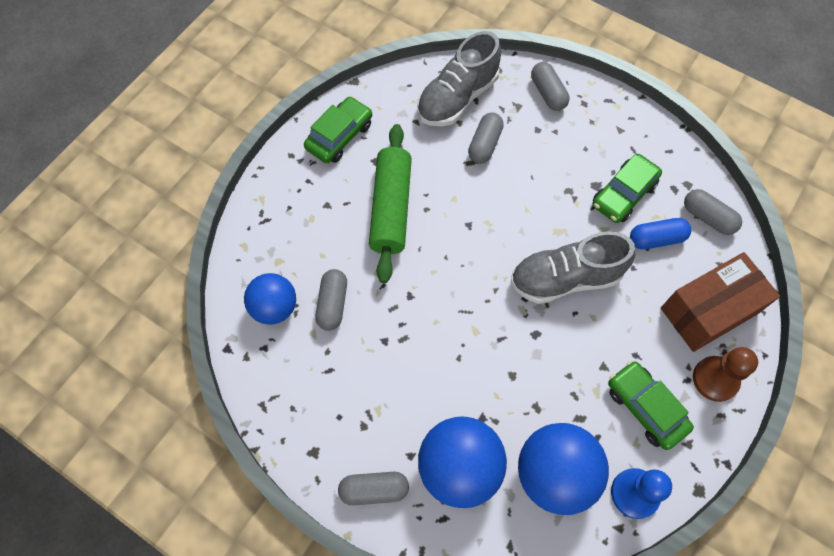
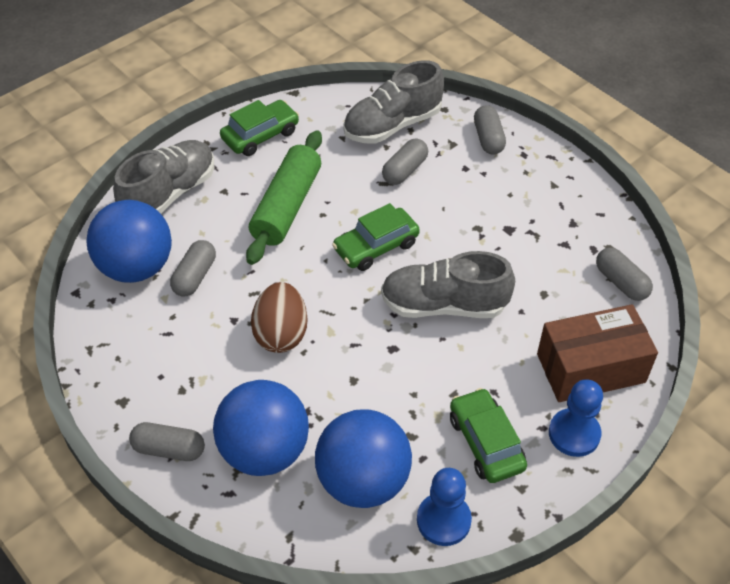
camera: 15 degrees right, 15 degrees down
blue ball [244,273,296,325] -> blue ball [86,200,172,283], size x1.54
green car [593,154,662,223] -> green car moved to [332,203,420,271]
blue capsule [630,218,691,249] -> none
brown pawn [693,347,758,402] -> blue pawn [549,379,603,457]
none -> grey shoe [113,140,214,214]
none -> brown egg [251,282,308,353]

